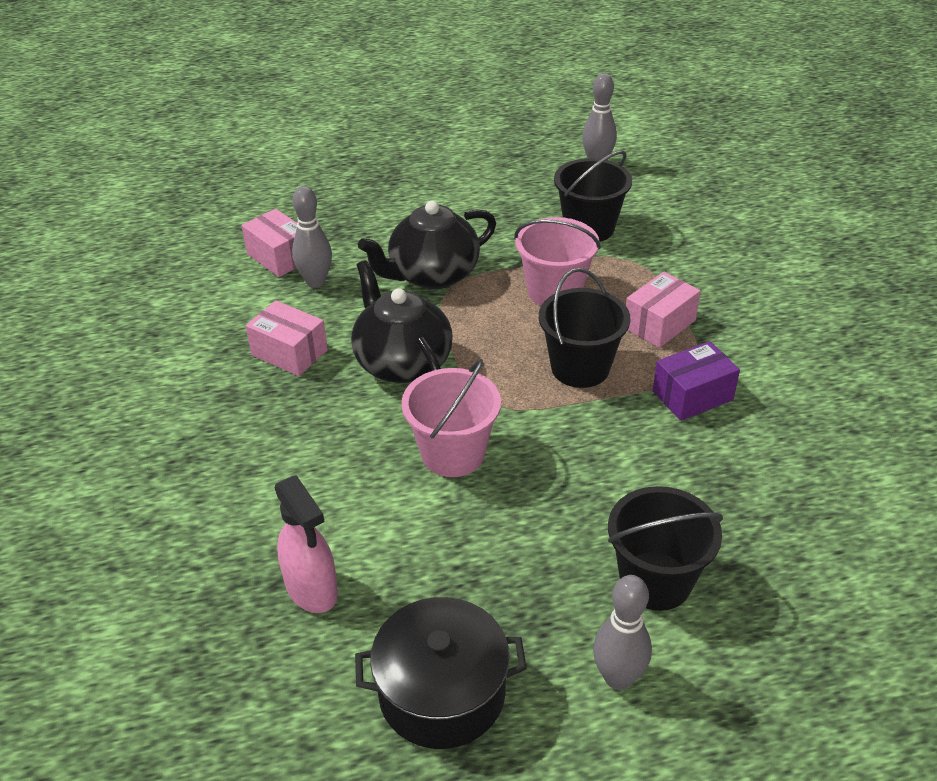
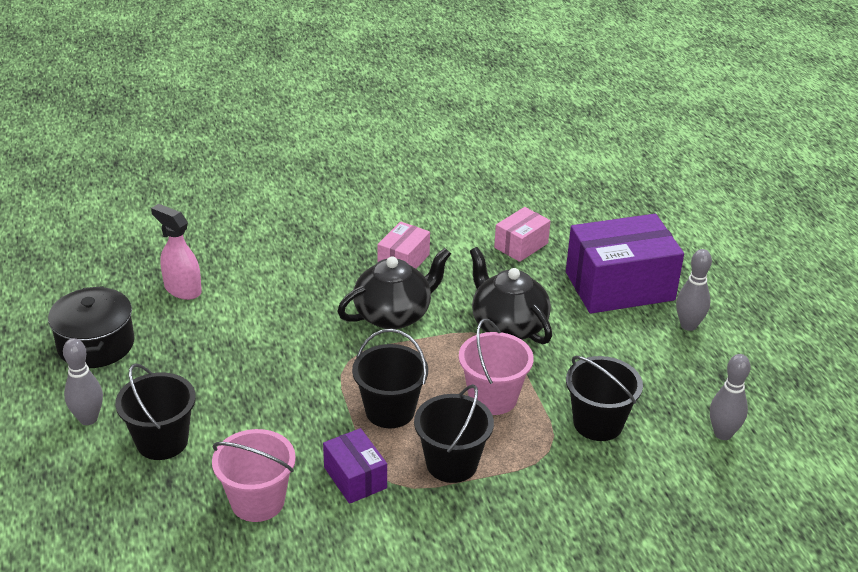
camera: 85 degrees right, 5 degrees down
pink spray bottle [275,475,338,613] -> pink spray bottle turned 75 degrees clockwise [151,204,202,300]
grey bowling pin [292,186,332,288] -> grey bowling pin moved to [676,249,712,331]
pink bucket [401,359,501,477] -> pink bucket moved to [212,429,296,522]
pink box [626,272,701,348] -> black bucket [414,384,494,483]
none -> purple box [566,214,684,314]

